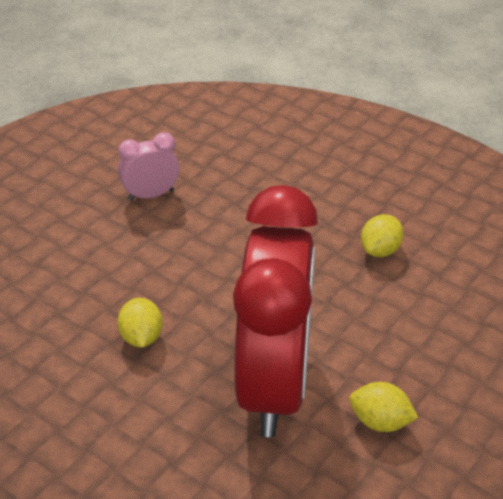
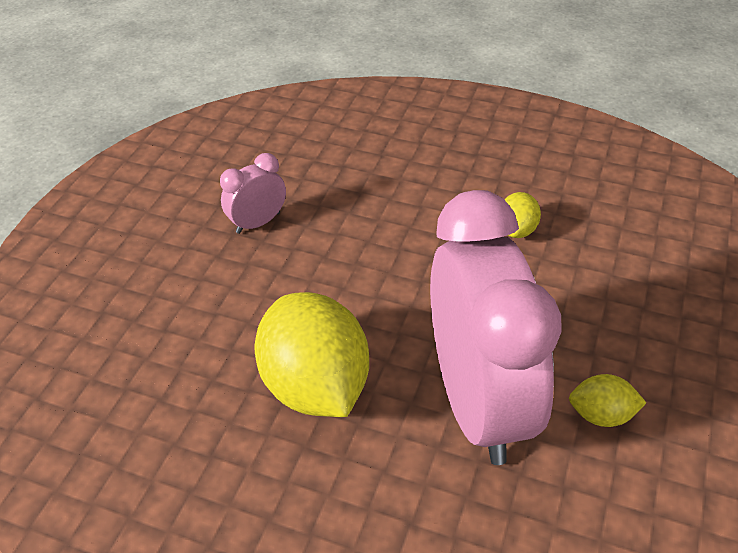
camera: 15 degrees left, 5 degrees up
yellow lemon [117,298,163,347] -> yellow lemon [255,292,369,417], size x2.16
red clock [233,185,318,437] -> pink clock [430,190,562,465]

